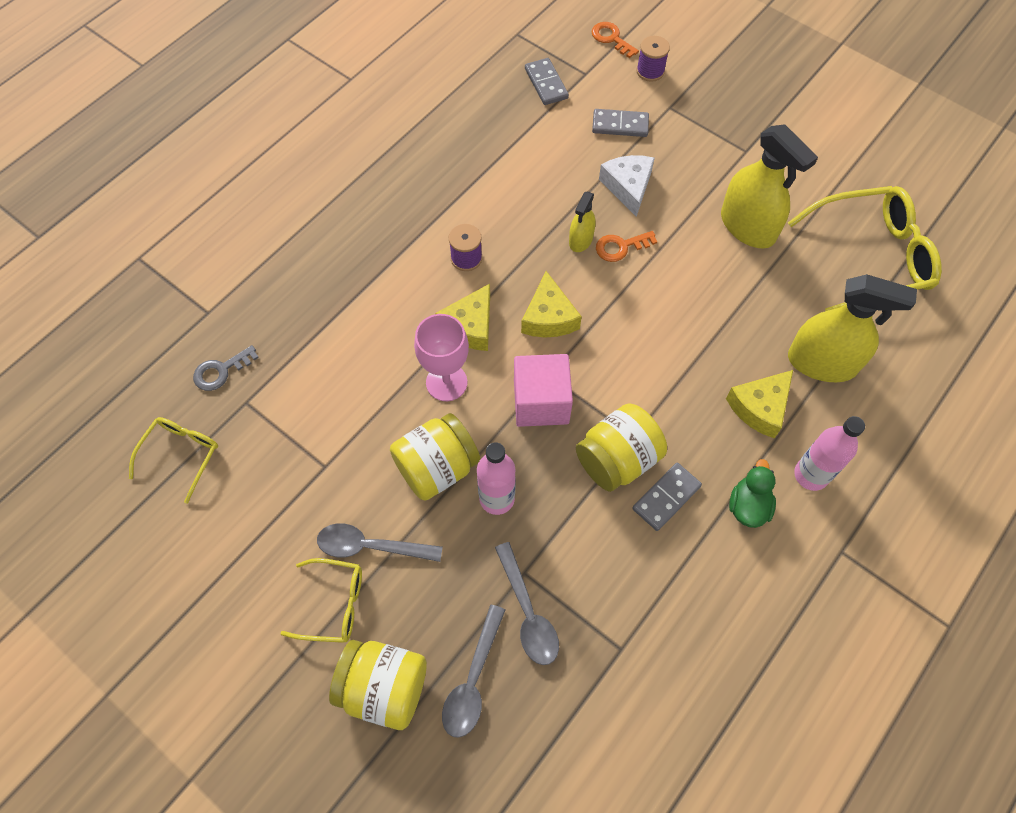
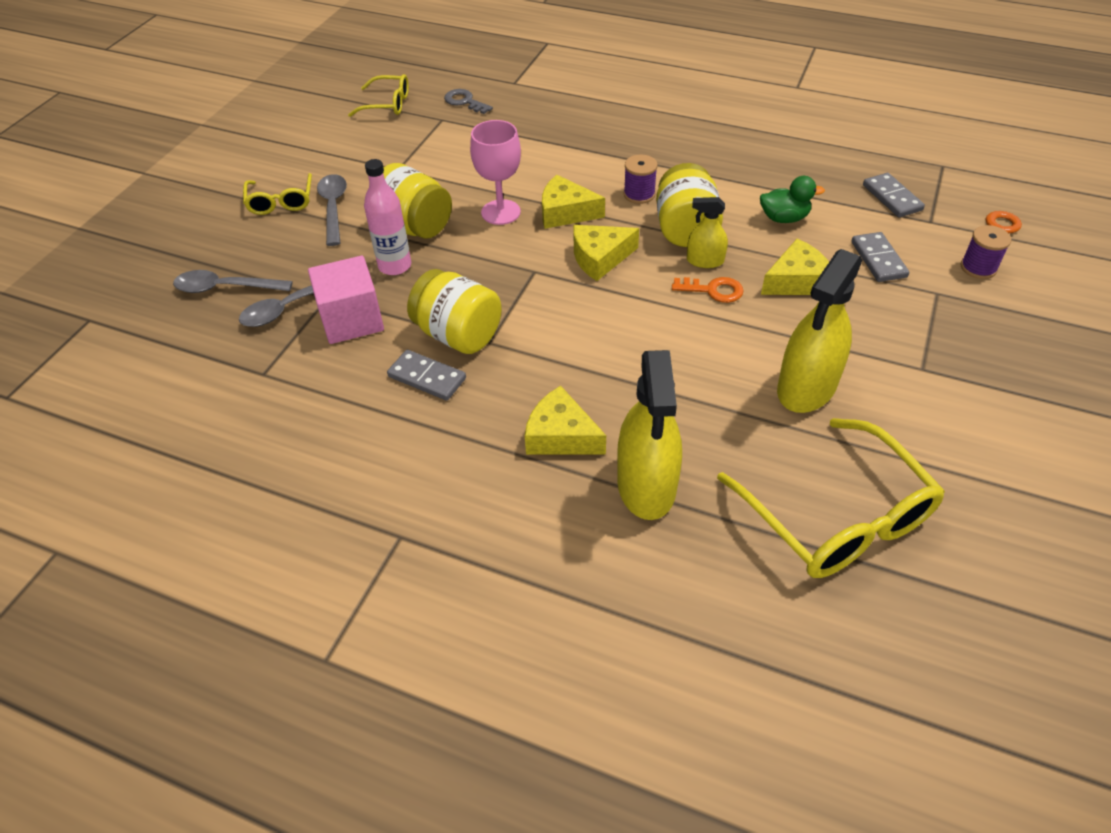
camera: 75 degrees right, 15 degrees down
yellow jar [329,640,427,730] -> yellow jar moved to [656,163,723,247]
pink cube [514,354,573,427] -> pink cube moved to [308,256,384,344]
grey domino [525,58,569,105] -> grey domino turned 75 degrees counterclockwise [863,173,925,217]
orange key [596,231,657,262] -> orange key turned 135 degrees clockwise [672,277,744,303]
white cheese [599,155,655,217] -> yellow cheese [761,239,829,295]
green duck [729,459,776,528] -> green duck moved to [760,176,825,223]
pink bottle [794,416,865,491] -> none

